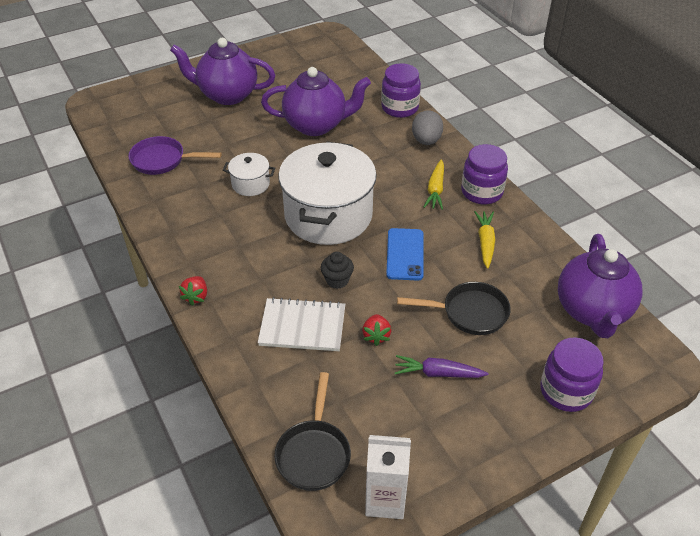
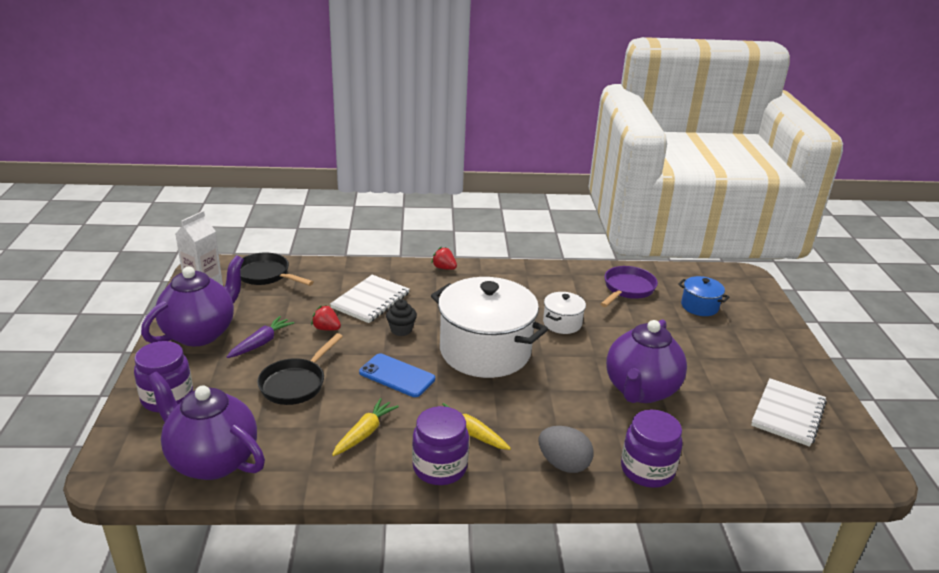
camera: 115 degrees right, 15 degrees down
purple teapot [170,38,275,105] -> purple teapot moved to [141,255,244,347]
yellow carrot [474,211,495,269] -> yellow carrot turned 90 degrees counterclockwise [332,398,399,456]
none -> blue pot [678,276,730,316]
none -> white notebook [751,378,827,447]

